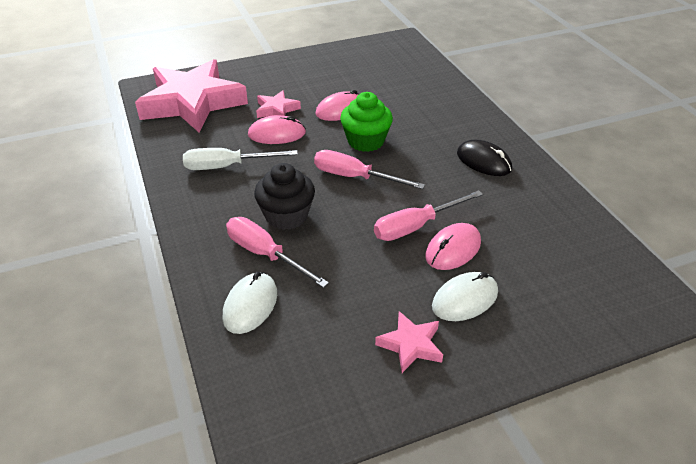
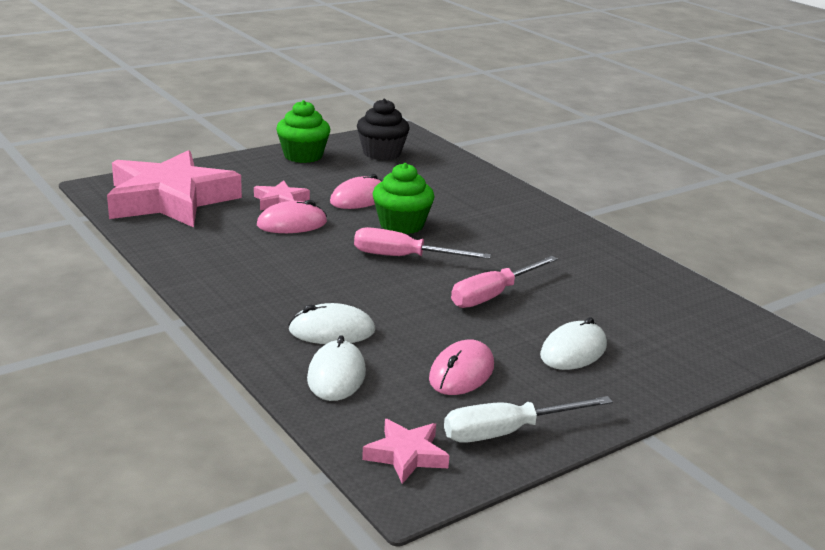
camera: 15 degrees left, 15 degrees down
white screwdriver [183,148,298,170] -> white screwdriver moved to [444,396,613,443]
pink screwdriver [226,217,329,288] -> white mouse [288,303,375,344]
black cupcake [254,163,315,230] -> black cupcake moved to [357,99,410,160]
pink star [375,311,443,373] -> pink star moved to [362,419,450,484]
pink mouse [425,223,481,270] -> pink mouse moved to [429,340,494,395]
black mouse [457,140,512,176] -> none
none -> green cupcake [276,100,330,163]

